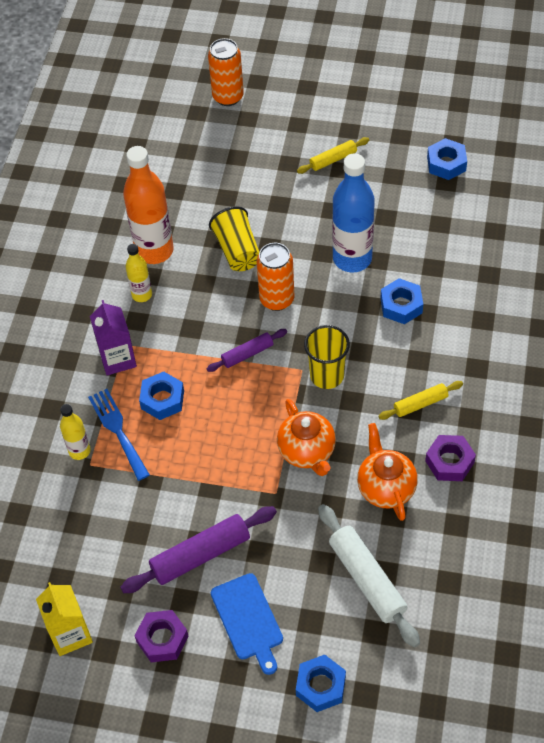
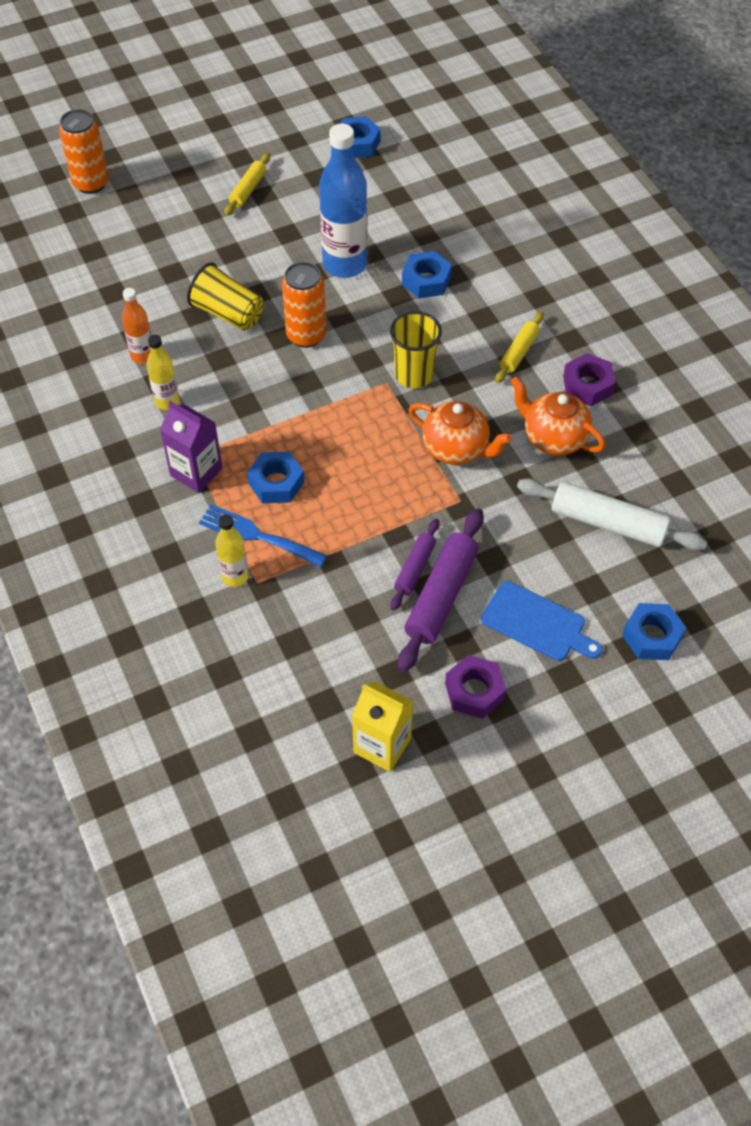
camera: 40 degrees left, 0 degrees up
orange bottle [123,146,174,264] -> orange bottle [122,288,151,364], size x0.52
purple rolling pin [207,329,287,372] -> purple rolling pin moved to [391,519,439,610]

